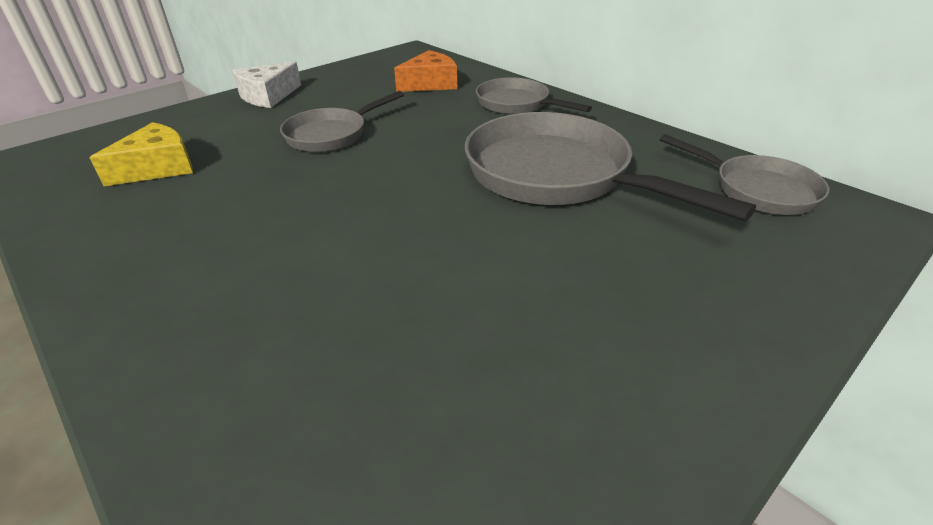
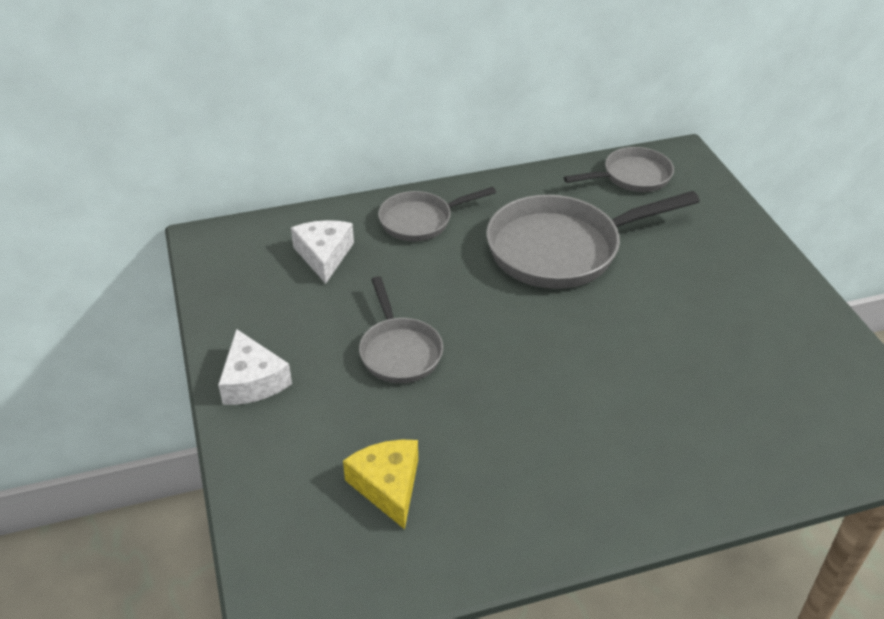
camera: 65 degrees left, 5 degrees up
orange cheese [394,50,457,92] -> white cheese [291,220,354,284]

